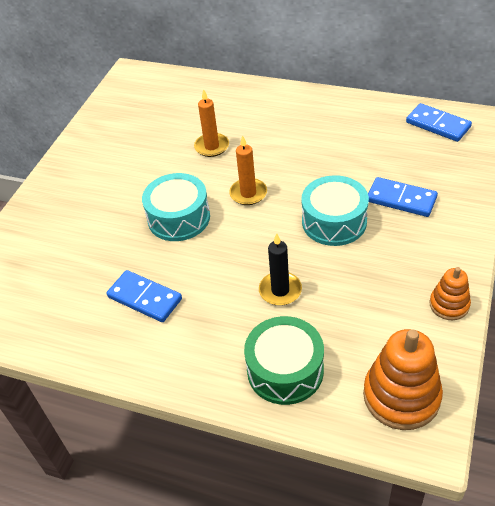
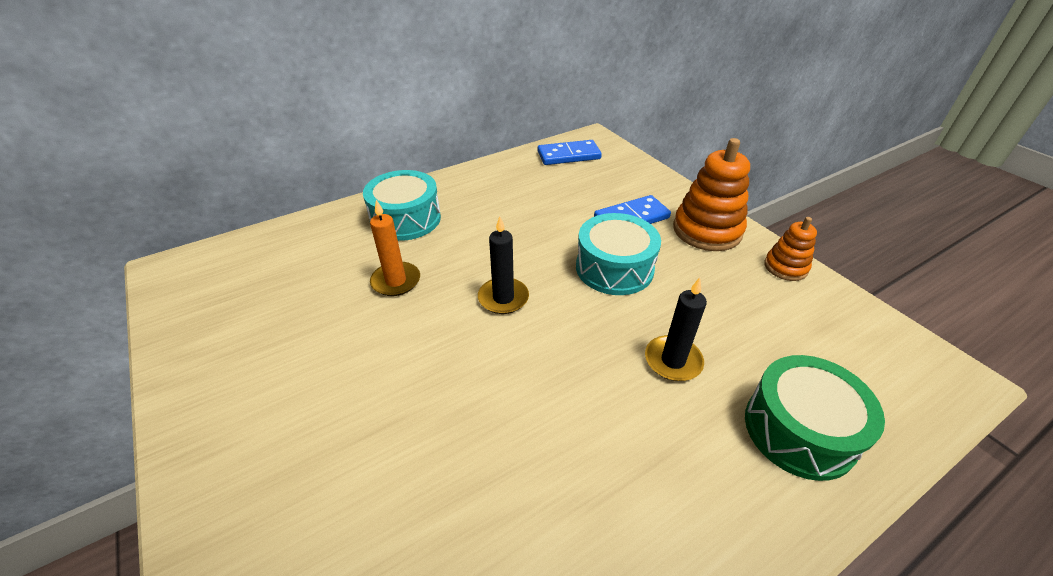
camera: 55 degrees left, 5 degrees down
blue domino [107,270,182,322] -> none
turquoise drum [142,173,210,241] -> turquoise drum moved to [363,170,441,241]
orange candle [229,135,267,205] -> black candle [478,216,529,314]
orange stacking toy [363,329,443,430] -> orange stacking toy moved to [673,138,750,251]

